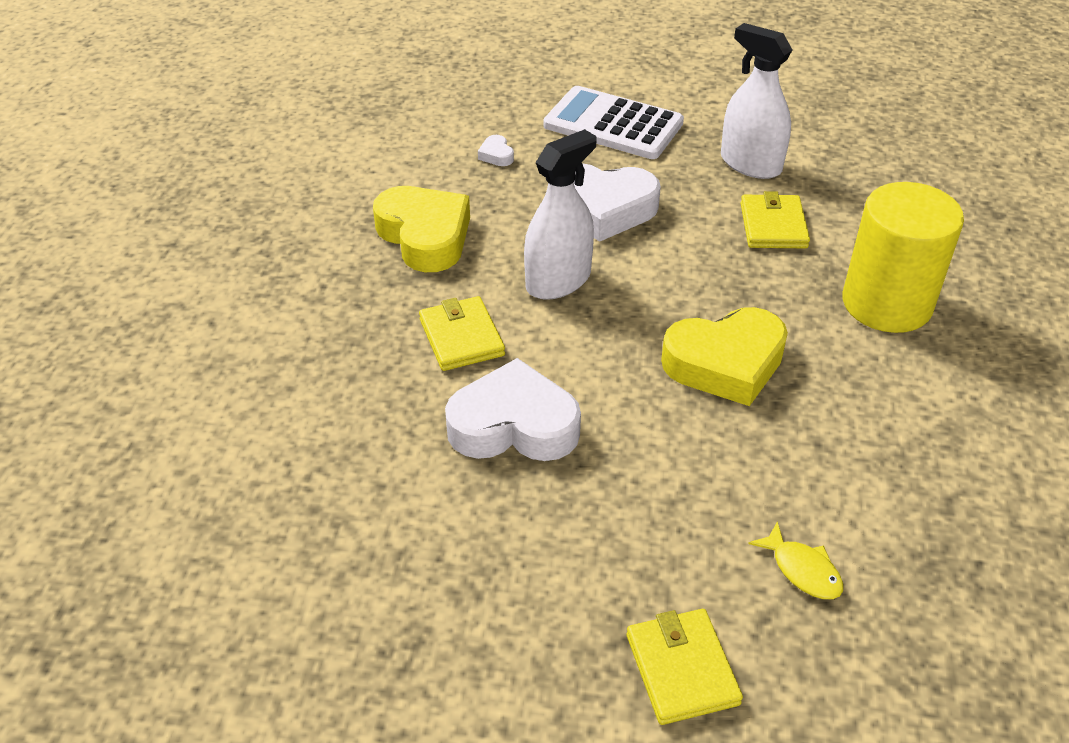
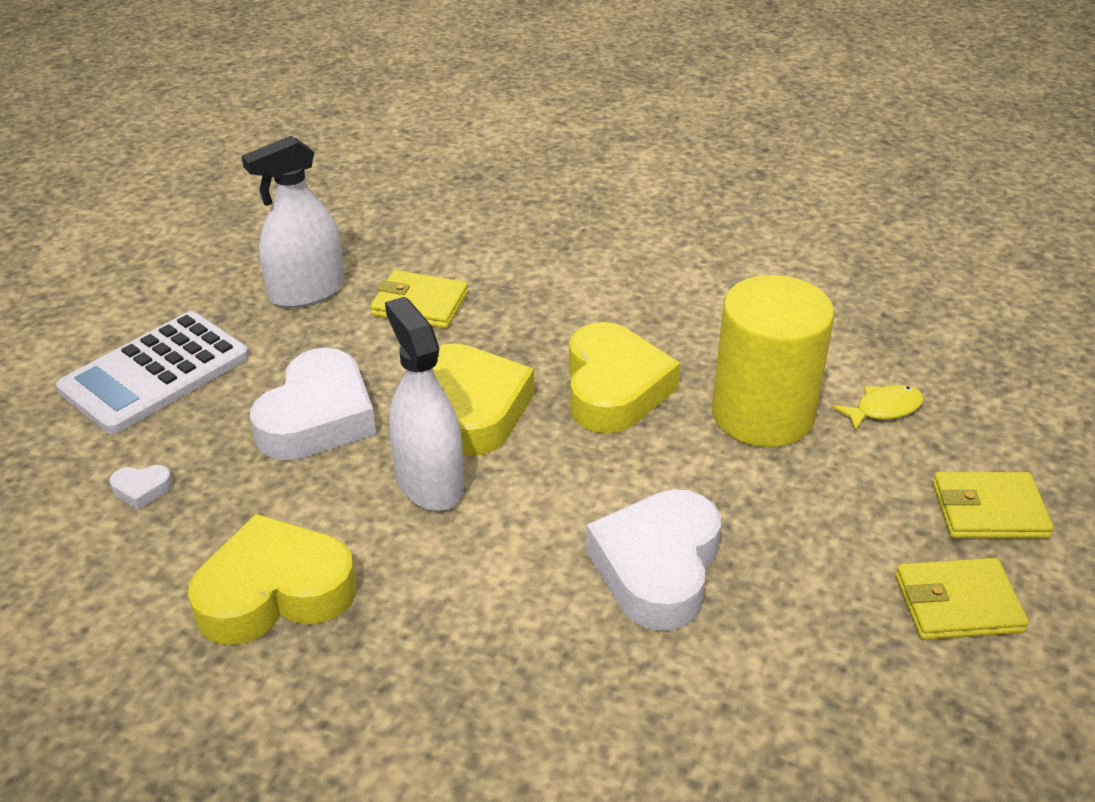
camera: 75 degrees left, 5 degrees down
yellow wallet [419,296,505,371] -> yellow wallet moved to [895,558,1029,640]
yellow cylinder [842,182,964,333] -> yellow cylinder moved to [712,275,834,447]
none -> yellow heart [433,343,534,456]

